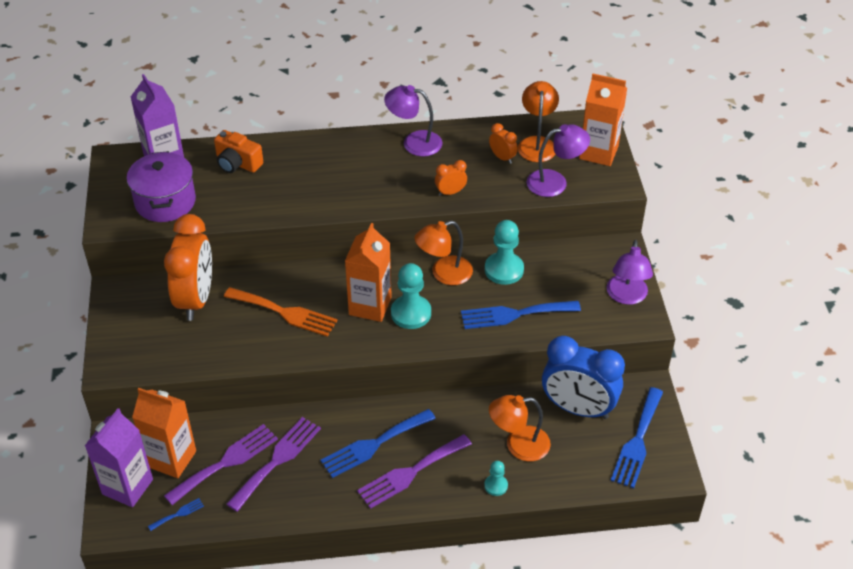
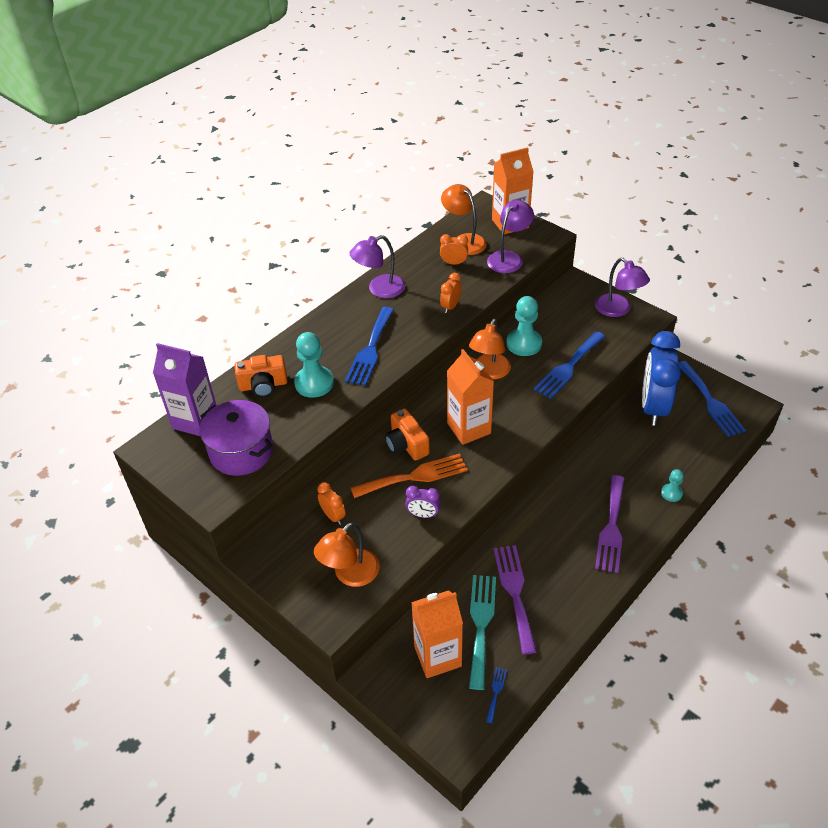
camera: 40 degrees left, 0 degrees up
purple carton [85,408,153,507] -> none
orange clock [164,214,212,321] -> orange clock [317,483,346,525], size x0.43
purple fork [164,424,278,505] -> turquoise fork [469,575,496,690]
blue fork [321,409,436,478] -> blue fork moved to [345,307,394,386]
turquoise pawn [391,263,431,329] -> turquoise pawn moved to [294,332,334,398]
orange lamp [489,395,551,461] -> orange lamp moved to [314,522,379,587]
blue clock [542,336,625,419] -> blue clock turned 120 degrees clockwise [642,331,681,426]
none -> orange camera [385,408,430,461]
none -> purple clock [405,486,440,518]

